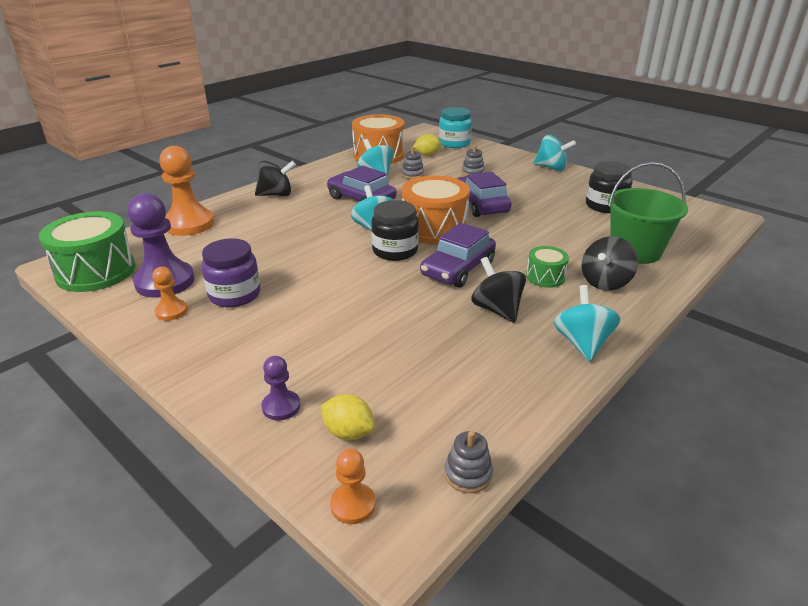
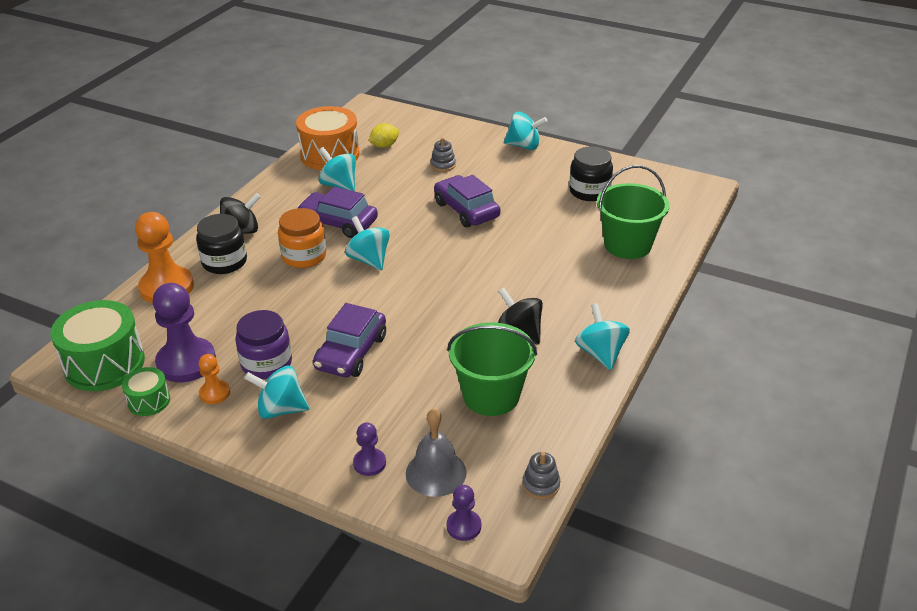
camera: 15 degrees left, 5 degrees up
yellow lemon [321,394,375,440] -> grey bell [406,409,467,497]
orange pawn [330,449,376,524] -> purple pawn [446,485,481,541]
black jar [371,200,419,261] -> black jar moved to [196,214,247,274]
grey stacking toy [401,147,424,179] -> none
orange drum [402,176,470,244] -> none
purple car [420,223,496,288] -> purple car moved to [313,303,386,377]
turquoise jar [439,107,472,148] -> none
green drum [526,246,569,288] -> green drum moved to [122,367,170,416]
black spinning top [582,236,638,290] -> none
none -> turquoise spinning top [244,366,309,419]
none -> orange jar [278,208,326,268]
none -> green bucket [447,322,537,416]

